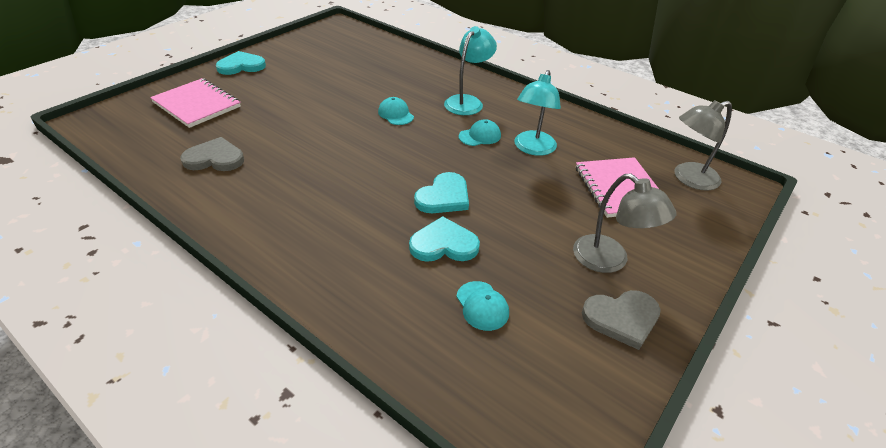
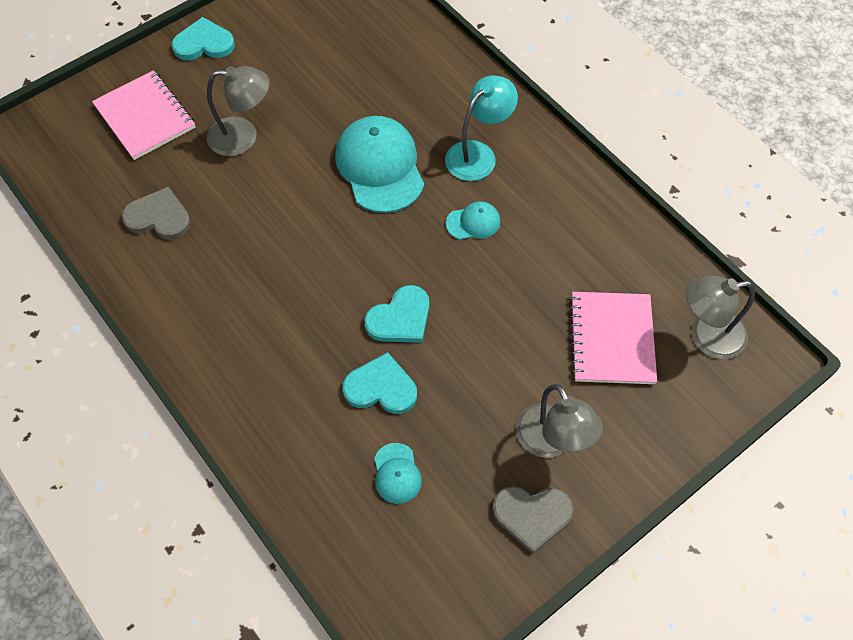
camera: 15 degrees right, 20 degrees up
turquoise cap [378,97,414,125] -> turquoise cap [335,116,424,213], size x2.10
turquoise lamp [514,70,561,156] -> none
none -> grey lamp [207,66,270,156]

